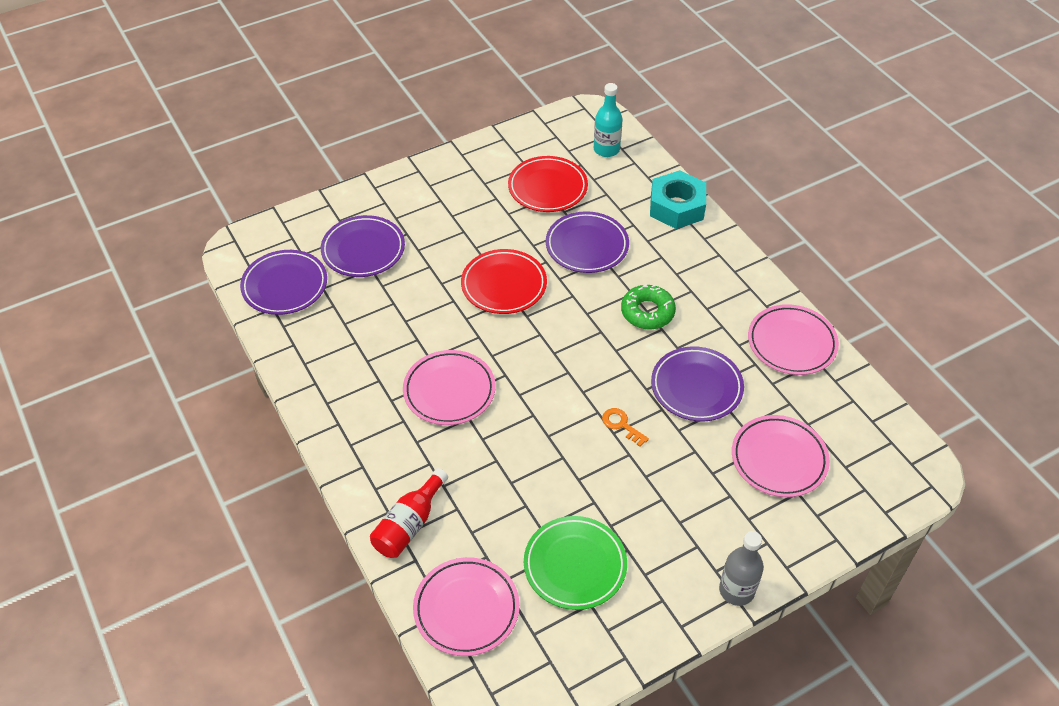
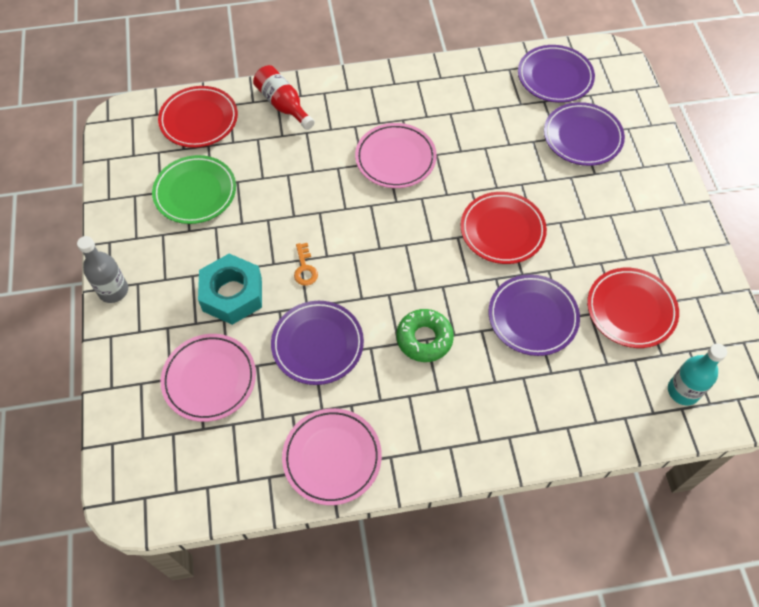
camera: 110 degrees right, 10 degrees up
pink plate [413,557,519,656] -> red plate [158,86,238,148]
orange key [602,408,649,447] -> orange key turned 105 degrees clockwise [294,243,318,286]
turquoise nut [650,170,706,229] -> turquoise nut moved to [198,254,262,325]

